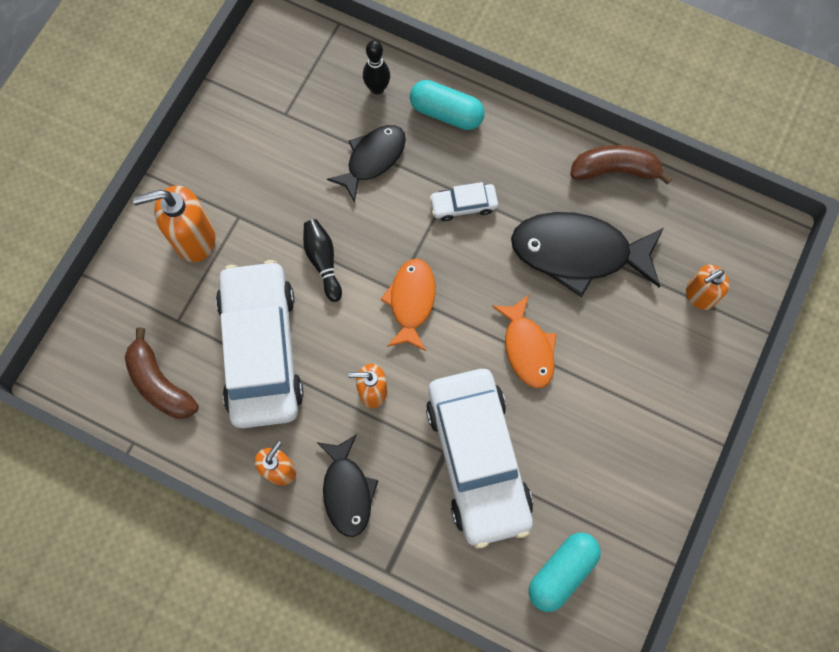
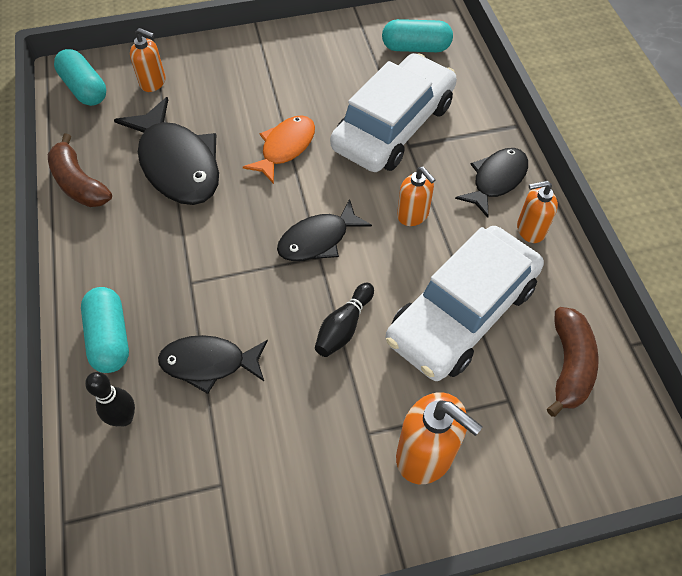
camera: 130 degrees left, 15 degrees down
orange fish [380,258,435,351] -> black fish [277,199,372,261]
white car [430,182,498,221] -> none
none -> turquoise capsule [54,49,106,106]

